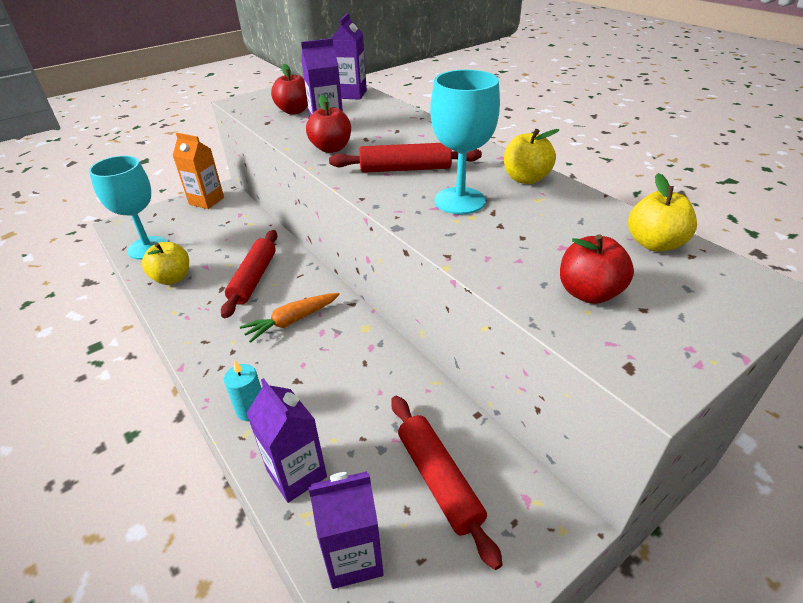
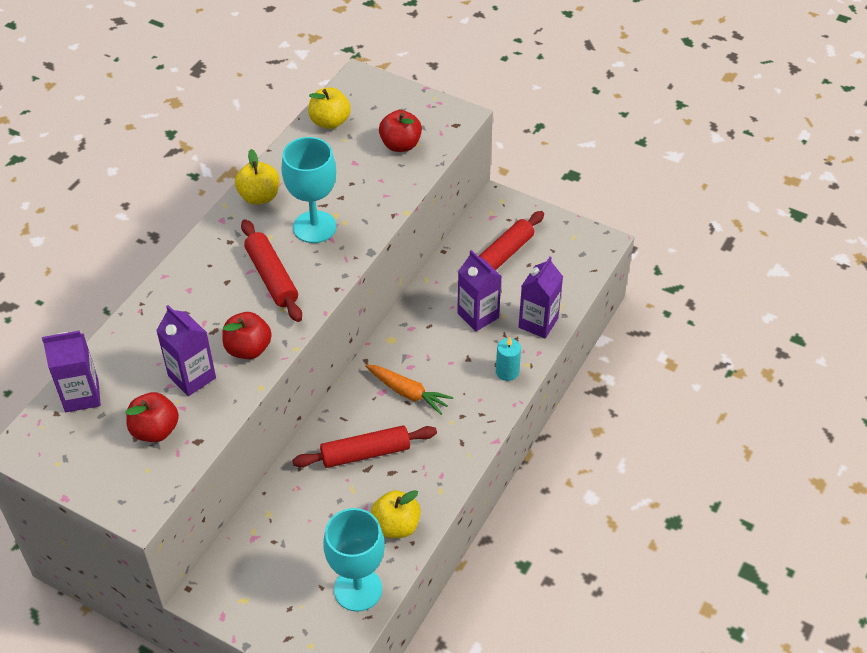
camera: 115 degrees left, 10 degrees up
orange carton [173,133,224,209] -> none
purple carton [308,471,384,589] -> purple carton moved to [457,250,502,332]

